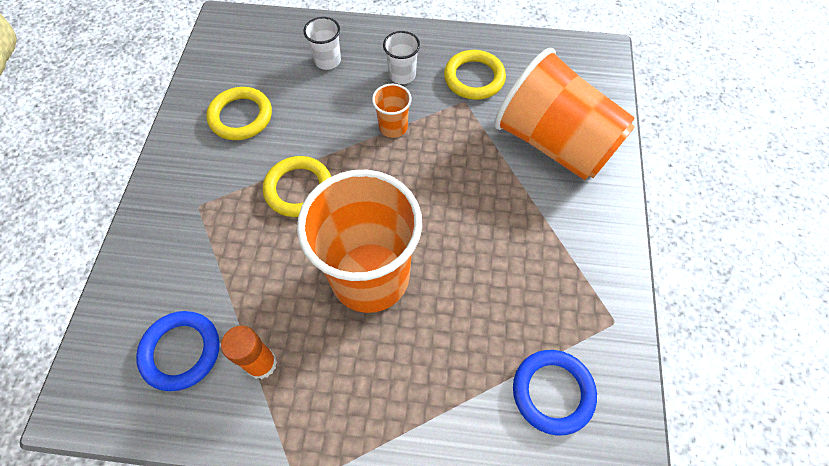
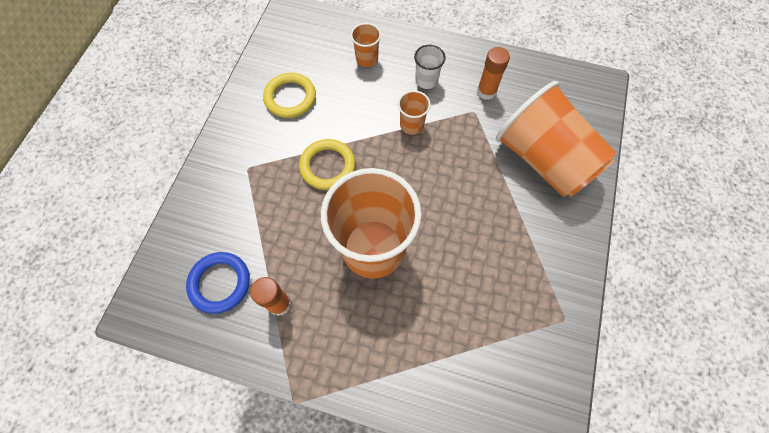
camera: 10 degrees right, 5 degrees up
white cup [303,17,341,70] -> orange cup [351,23,381,67]
yellow ring [444,50,506,100] -> orange glue stick [477,47,510,100]
blue ring [513,350,597,435] -> none

